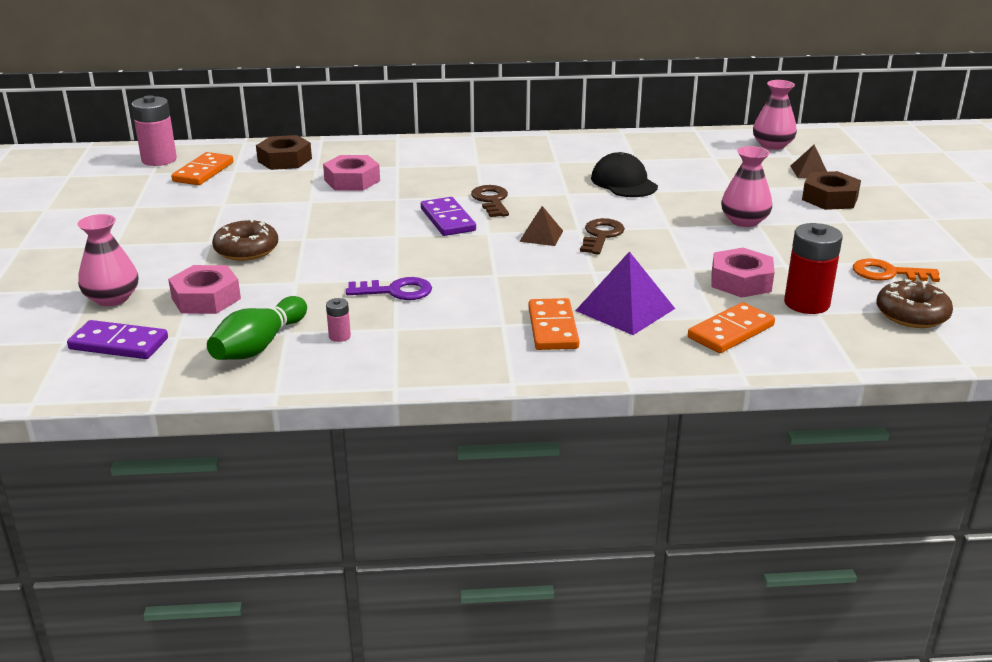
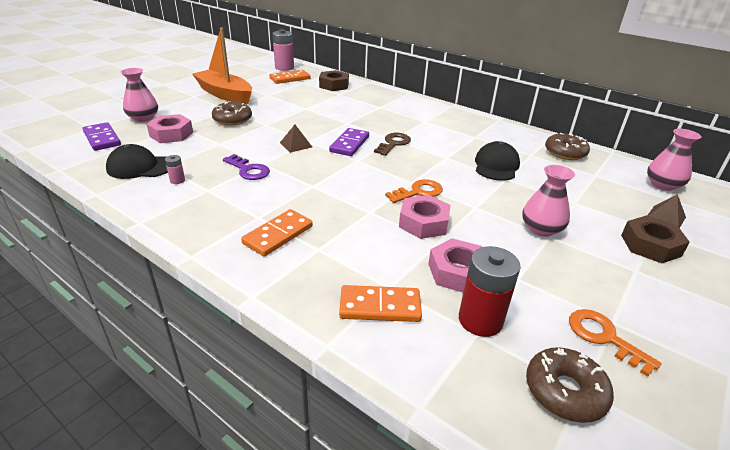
camera: 40 degrees right, 5 degrees up
green bowling pin [207,296,307,360] -> black cap [106,144,168,179]
pink nut [323,155,380,191] -> pink nut moved to [399,195,451,239]
brown pyramid [519,206,563,246] -> brown pyramid moved to [280,125,312,153]
purple pyramid [575,251,675,335] -> none
brown key [580,218,625,255] -> orange key [385,179,443,203]
none -> orange boat [192,28,252,104]
none -> brown donut [545,133,590,160]

